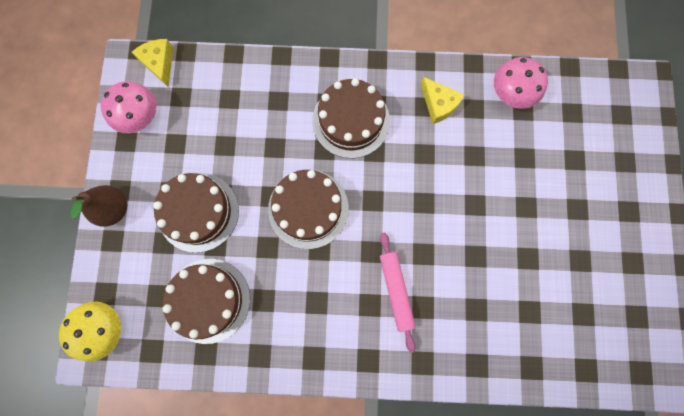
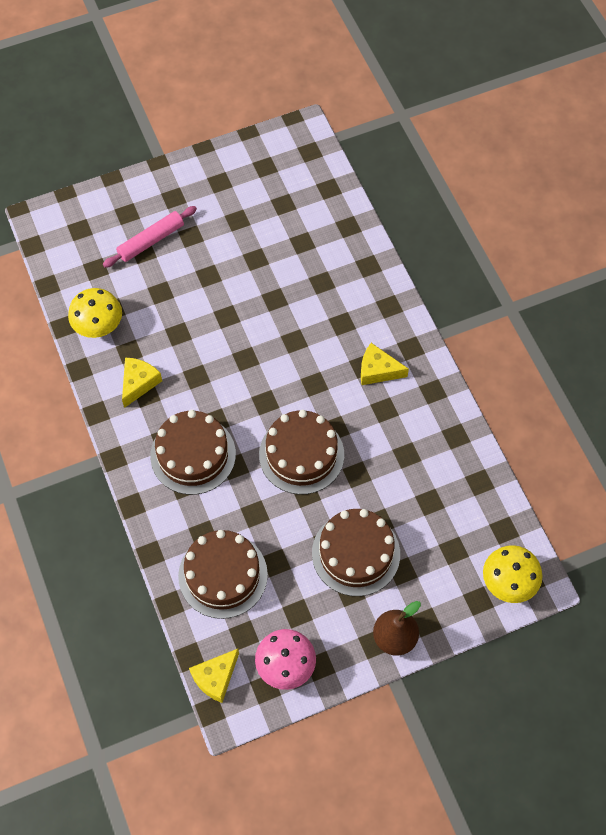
camera: 115 degrees left, 15 degrees down
brown cake [162,259,250,344] -> brown cake moved to [178,530,268,619]
pink rolling pin [380,232,416,353] -> pink rolling pin moved to [103,206,197,268]
pink mushroom [494,57,548,109] -> yellow mushroom [68,288,122,338]
none -> yellow cheese [361,343,409,385]

